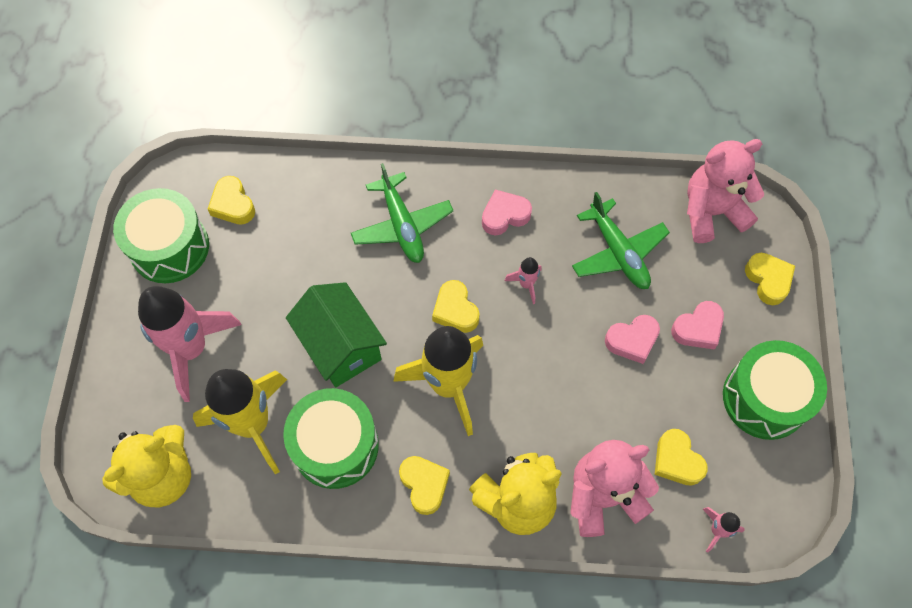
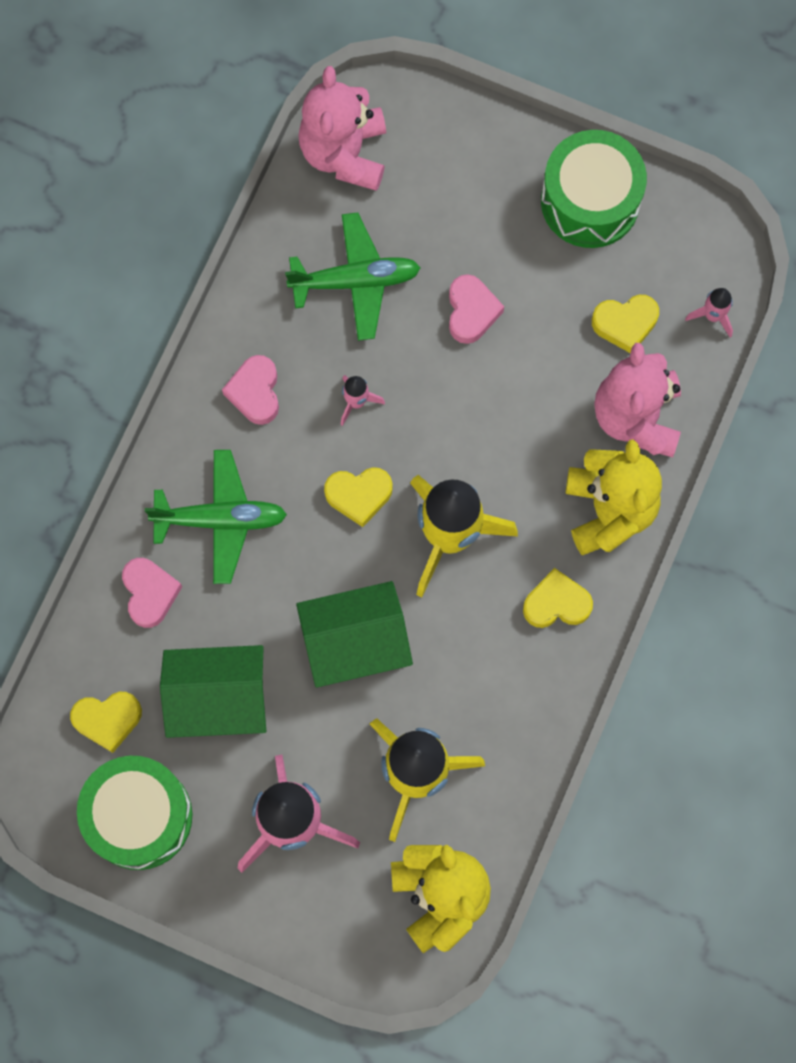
camera: 70 degrees left, 10 degrees up
green drum [283,388,379,489] -> none
pink heart [671,301,724,349] -> pink heart moved to [122,558,182,628]
yellow heart [745,253,795,305] -> none
none -> green house [160,645,266,738]

